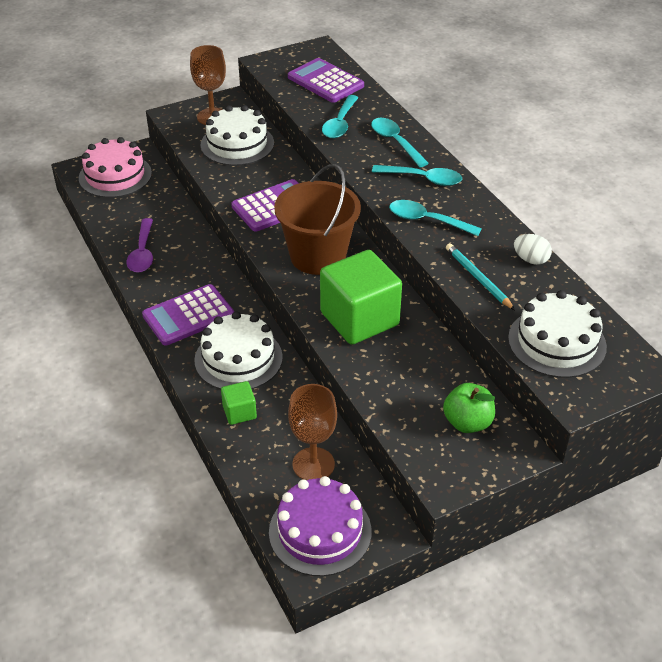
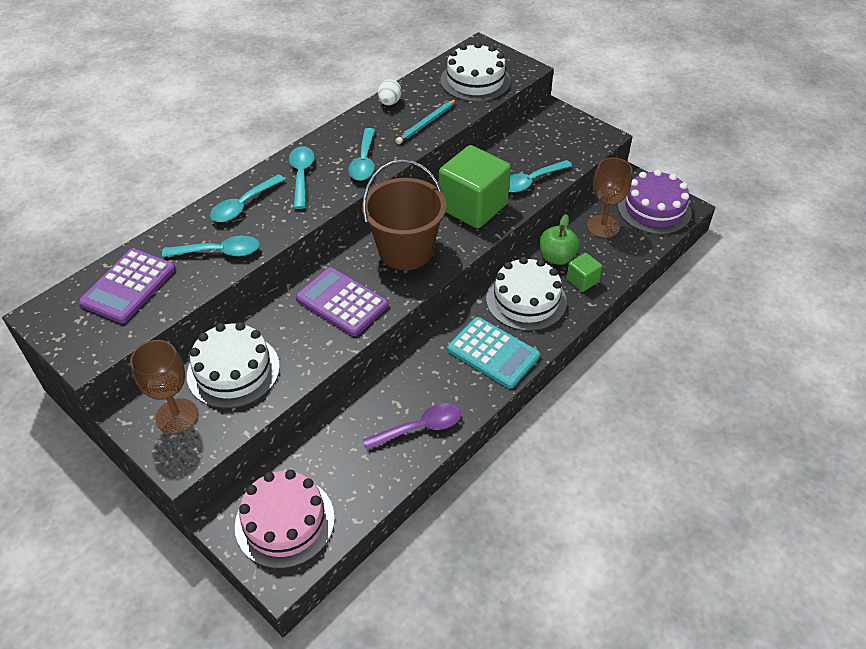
camera: 110 degrees left, 5 degrees up
purple calculator [142,284,234,346] -> turquoise calculator [447,317,540,389]
green apple [443,383,495,433] -> green apple moved to [539,214,580,265]
none -> turquoise spoon [509,160,572,193]

